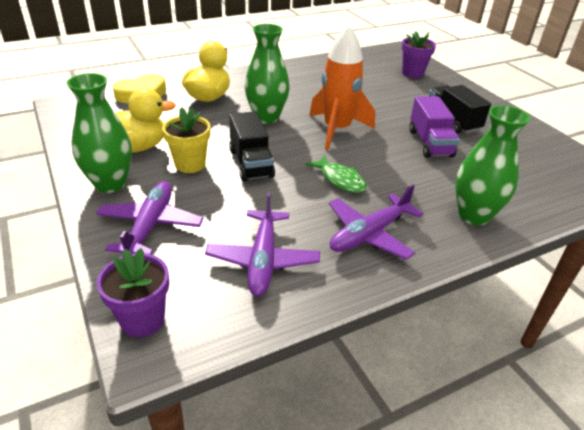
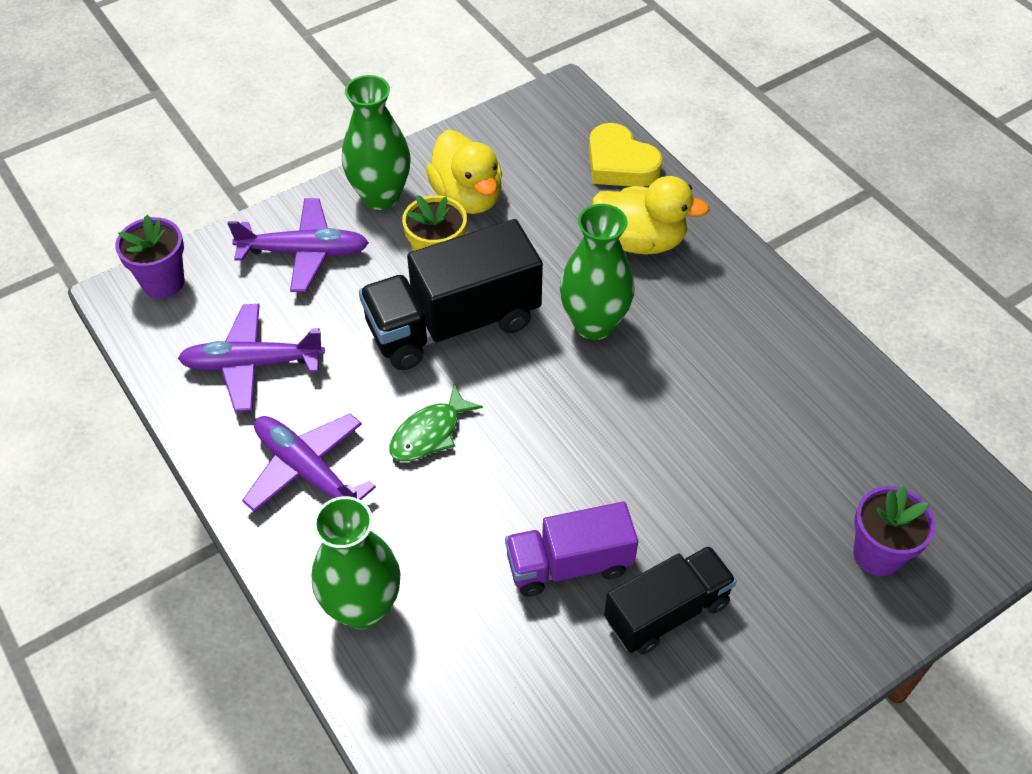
camera: 85 degrees right, 15 degrees up
black truck [229,111,275,182] -> black truck [359,219,543,370], size x1.58
orange rocket [309,25,375,150] -> none

